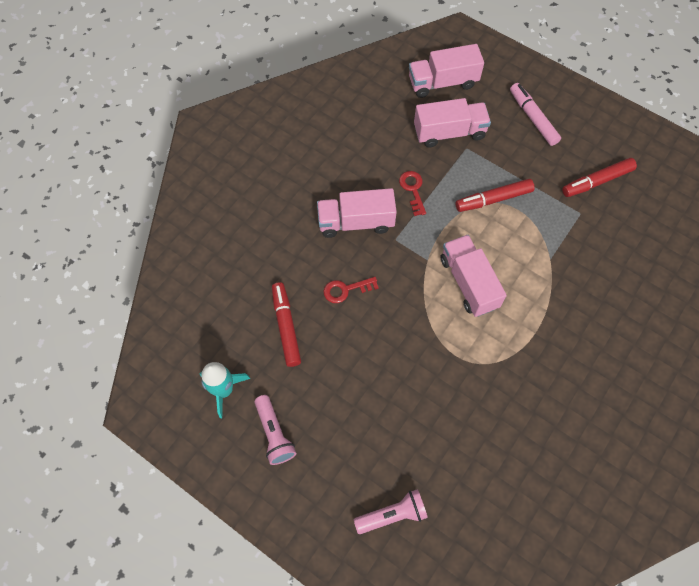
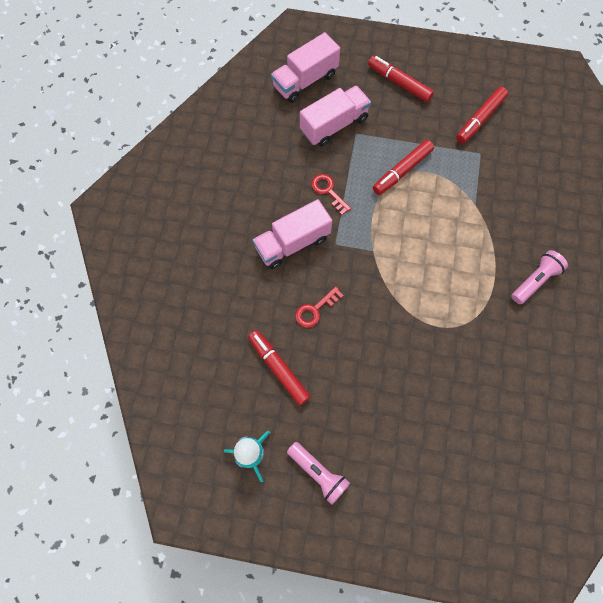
camera: 25 degrees left, 5 degrees up
pink flashlight [354,489,428,534] -> pink flashlight moved to [511,250,568,304]
pink truck [441,235,507,317] -> none
pink marker [510,83,561,146] -> red marker [368,56,434,102]

